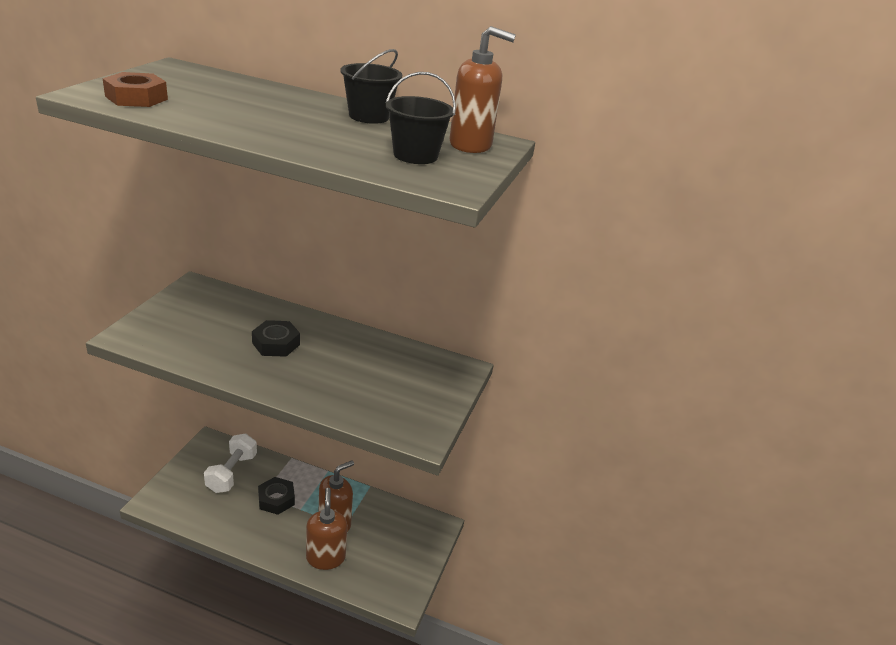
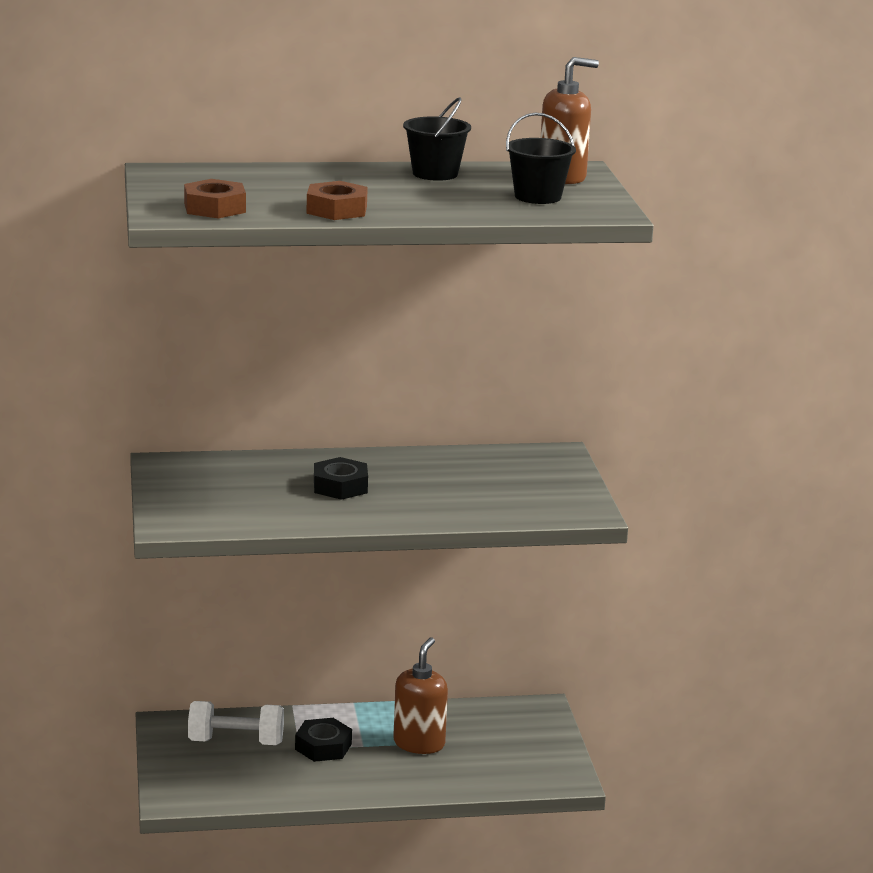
camera: 25 degrees left, 10 degrees down
white dumbbell [204,434,257,493] -> white dumbbell turned 75 degrees counterclockwise [188,701,284,745]
brown soap dispenser [306,488,347,570] -> none
none -> brown nut [306,181,368,220]

